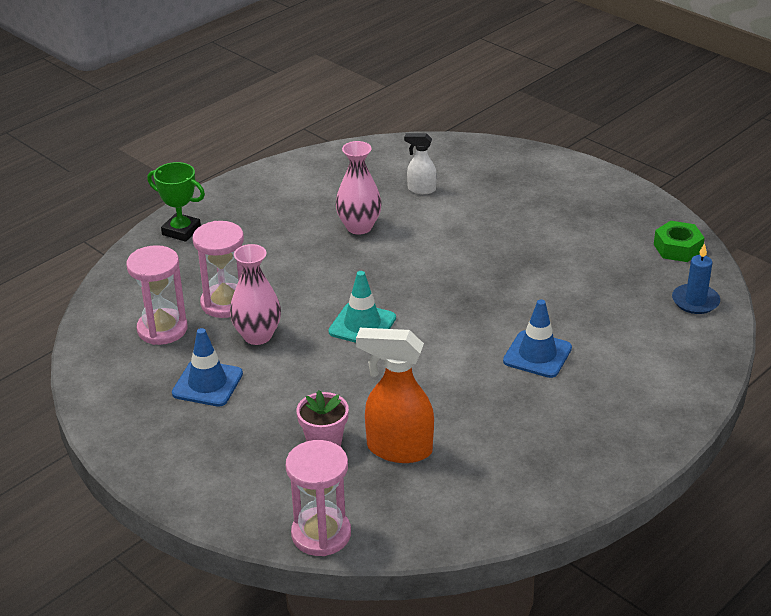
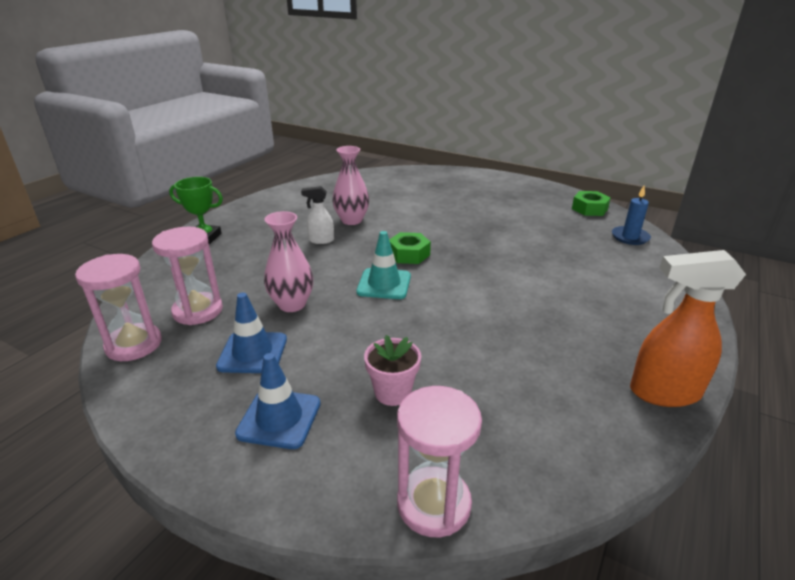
camera: 15 degrees left, 5 degrees down
pink hourglass [193,221,244,318] -> pink hourglass moved to [75,254,162,361]
orange spray bottle [356,328,434,463] -> orange spray bottle moved to [630,250,746,407]
white spray bottle [404,133,437,194] -> white spray bottle moved to [301,186,334,244]
blue traffic cone [503,299,572,378] -> blue traffic cone moved to [235,353,321,449]
none -> green nut [389,232,431,264]

